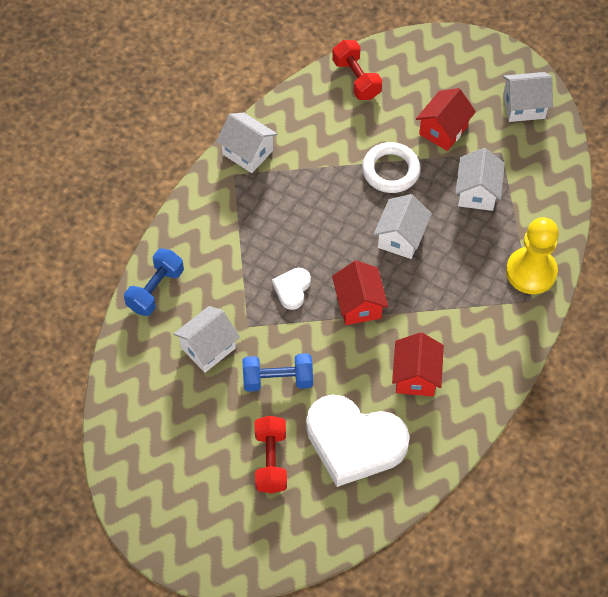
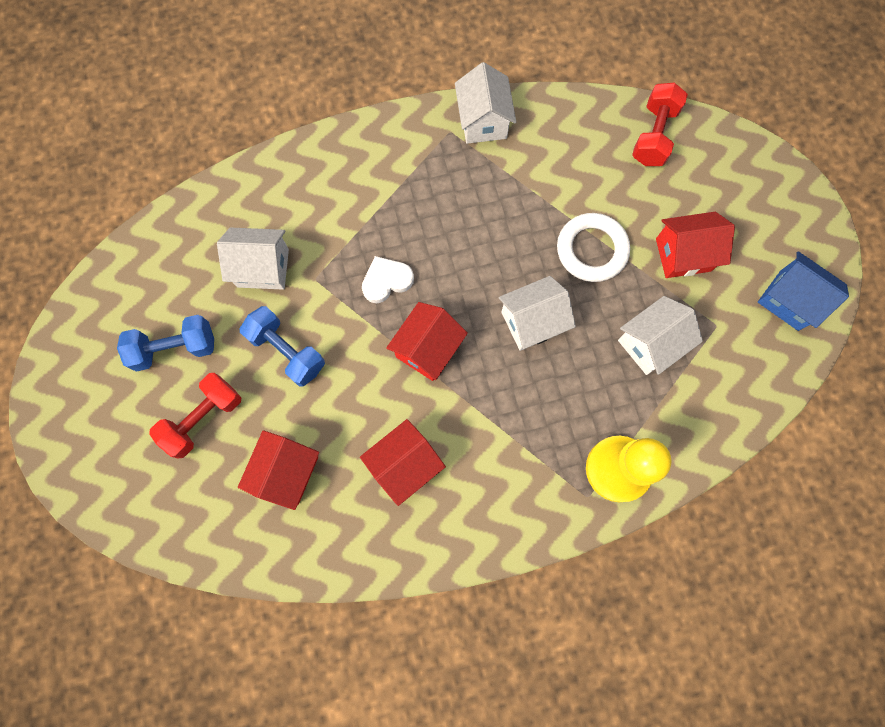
camera: 45 degrees right, 15 degrees up
blue dumbbell [124,248,184,316] -> blue dumbbell moved to [117,315,214,372]
white heart [306,395,410,487] -> red house [238,430,319,510]
white house [503,72,553,122] -> blue house [758,251,849,331]

